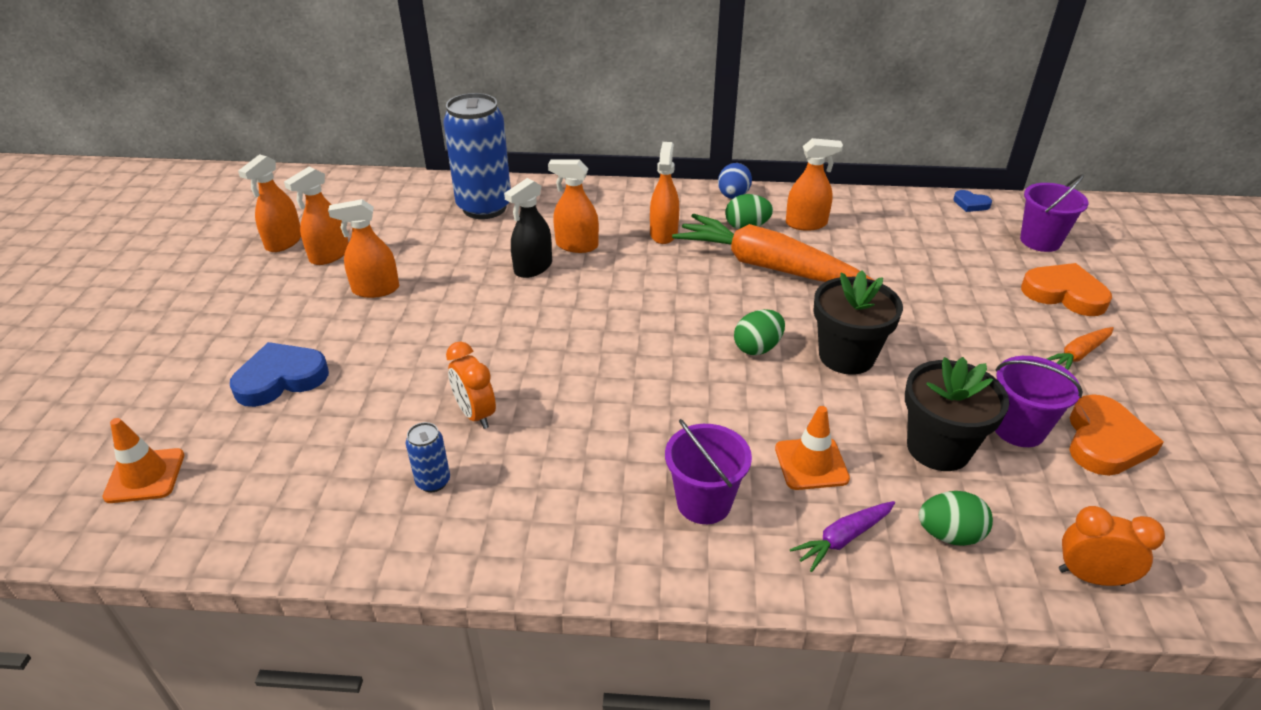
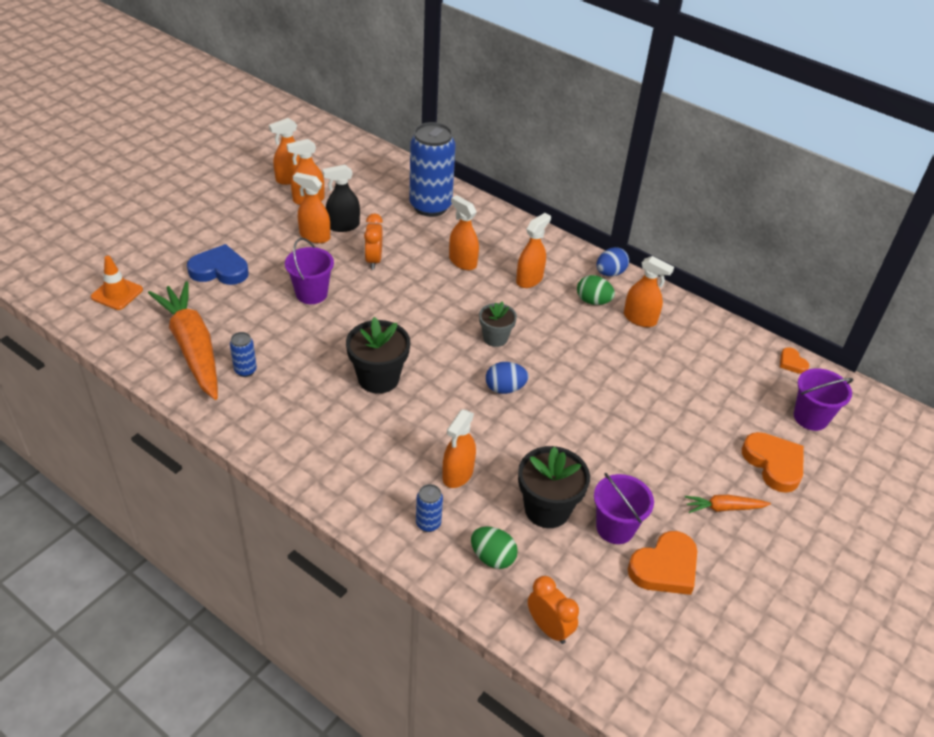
camera: 30 degrees right, 5 degrees up
orange clock [446,342,496,429] -> orange clock moved to [364,213,383,269]
black spray bottle [504,178,552,278] -> black spray bottle moved to [323,165,360,232]
purple bucket [665,419,752,524] -> purple bucket moved to [285,238,334,304]
orange carrot [672,214,875,282] -> orange carrot moved to [148,281,218,400]
green egg [734,309,785,355] -> blue egg [486,362,529,394]
orange traffic cone [775,406,850,490] -> orange spray bottle [442,409,476,488]
purple carrot [790,501,895,572] -> blue can [416,484,443,532]
black flower pot [813,271,903,375] -> black flower pot moved to [346,317,410,394]
blue heart [953,190,992,212] -> orange heart [780,347,809,374]
none -> grey flower pot [479,301,517,347]

